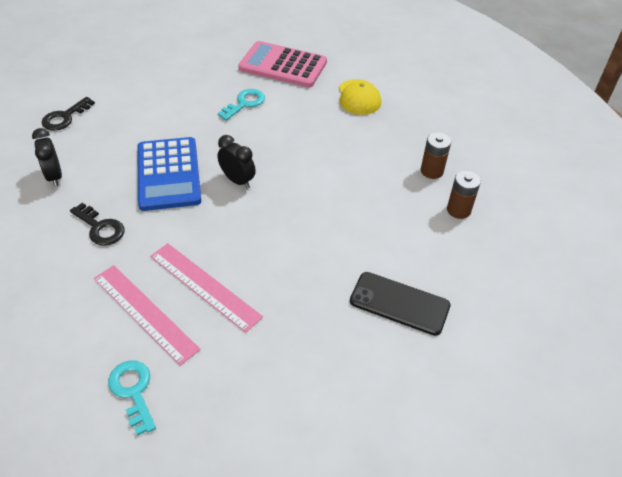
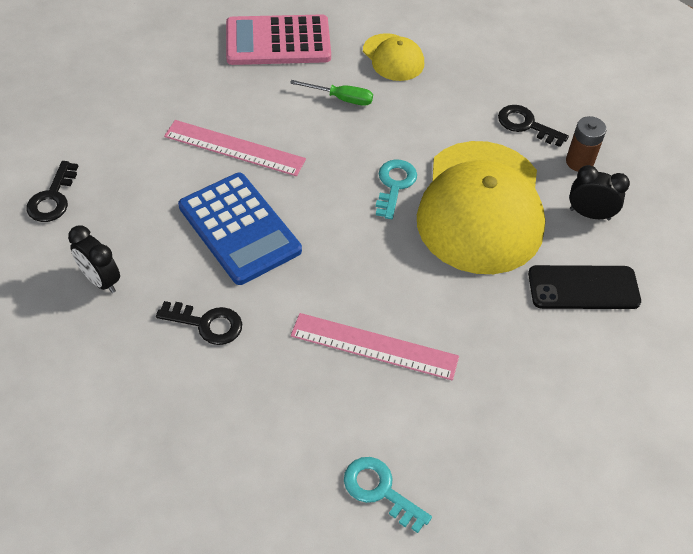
camera: 25 degrees left, 5 degrees up
pink ruler [94,265,201,365] -> pink ruler moved to [164,120,306,176]
turquoise key [218,89,265,121] -> turquoise key moved to [376,160,417,219]
black clock [218,135,256,189] -> black clock moved to [569,165,630,220]
brown battery [421,132,451,179] -> black key [498,105,569,147]
none -> green screwdriver [290,80,373,106]
none -> yellow cap [417,141,545,274]

